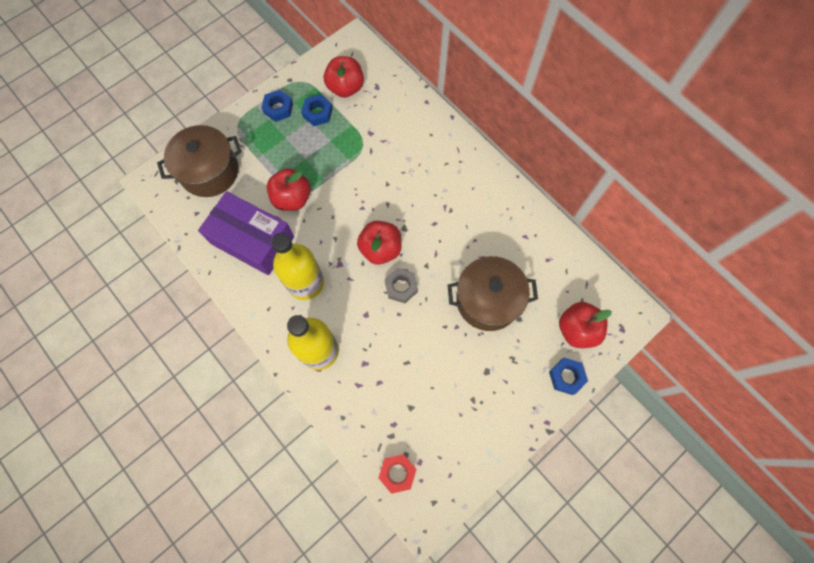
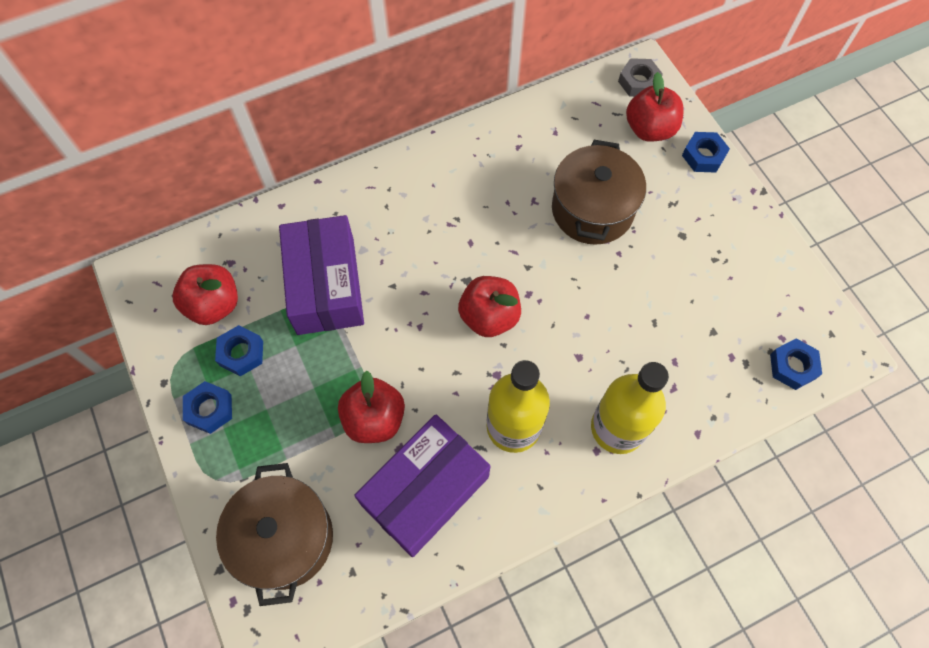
camera: 75 degrees left, 5 degrees down
red nut [379,454,417,494] -> blue nut [770,338,822,390]
grey nut [385,268,418,303] -> grey nut moved to [618,58,663,97]
none -> purple box [279,215,364,335]

